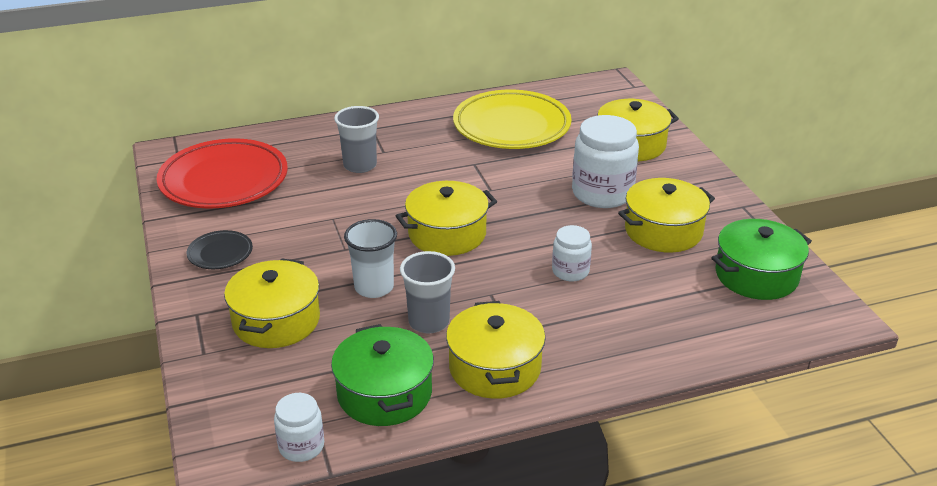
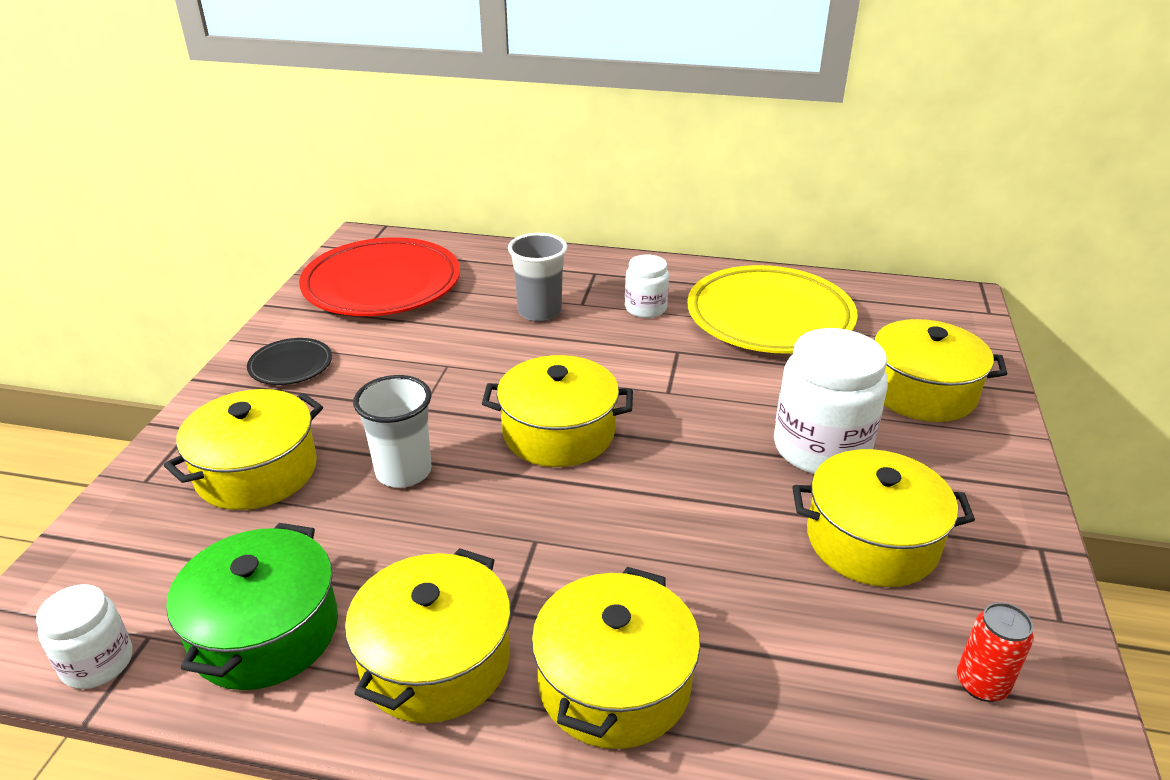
camera: 30 degrees right, 0 degrees up
grey cup [400,251,455,333] -> none
white jar [552,225,592,281] -> white jar moved to [625,254,669,318]
green pot [711,219,812,300] -> red can [957,602,1034,702]
none -> yellow pot [531,567,700,749]

